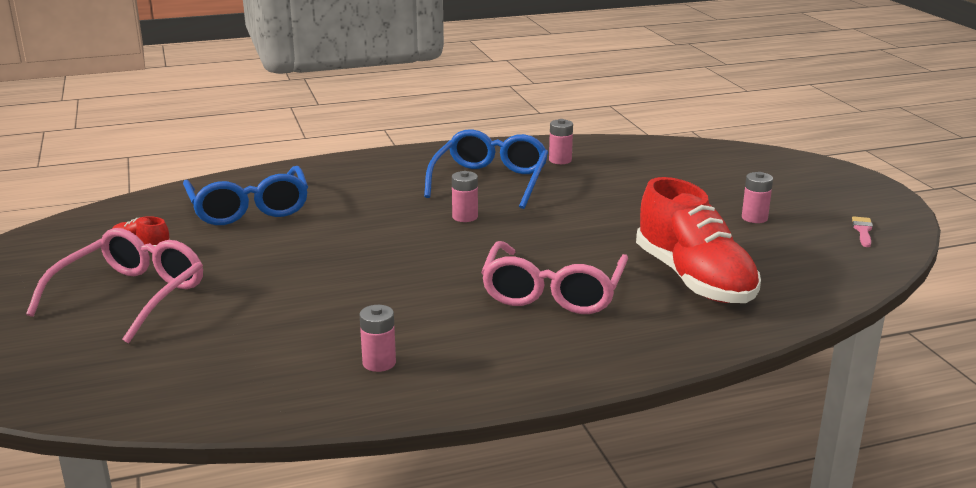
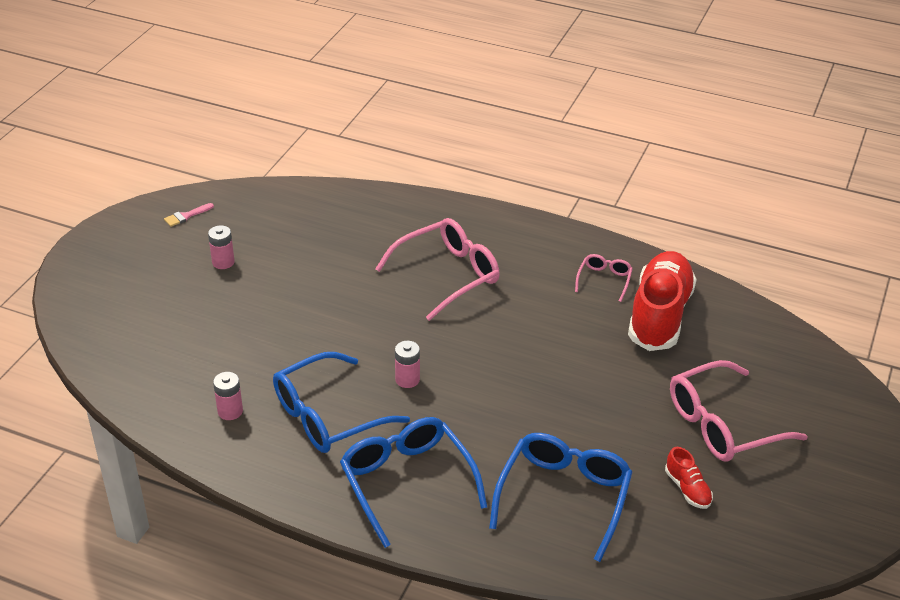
camera: 140 degrees left, 15 degrees up
pink battery [360,305,396,372] -> pink glasses [575,254,633,302]
red shoe [636,177,761,303] -> red shoe moved to [628,251,697,351]
none -> blue glasses [340,417,487,548]

